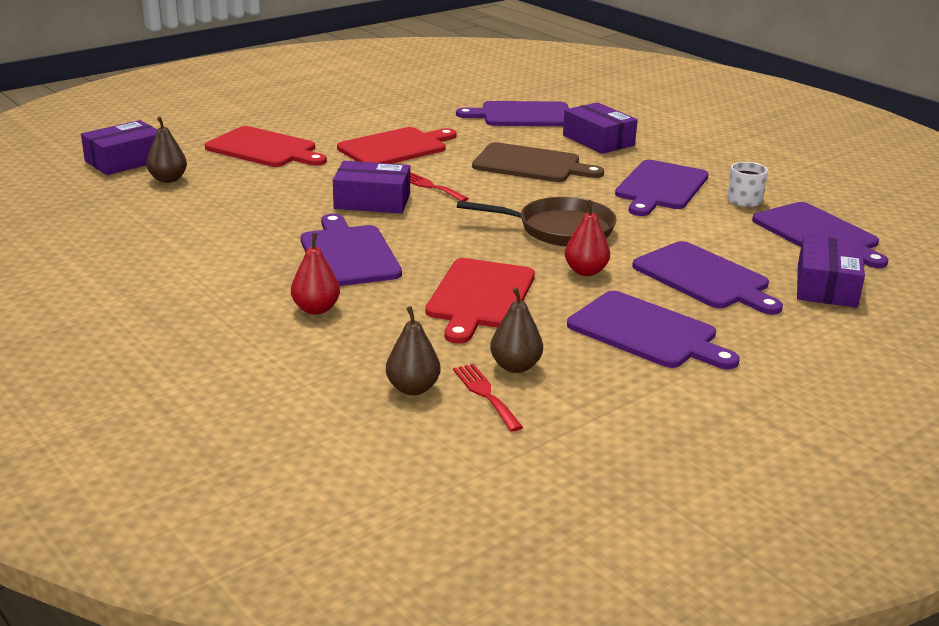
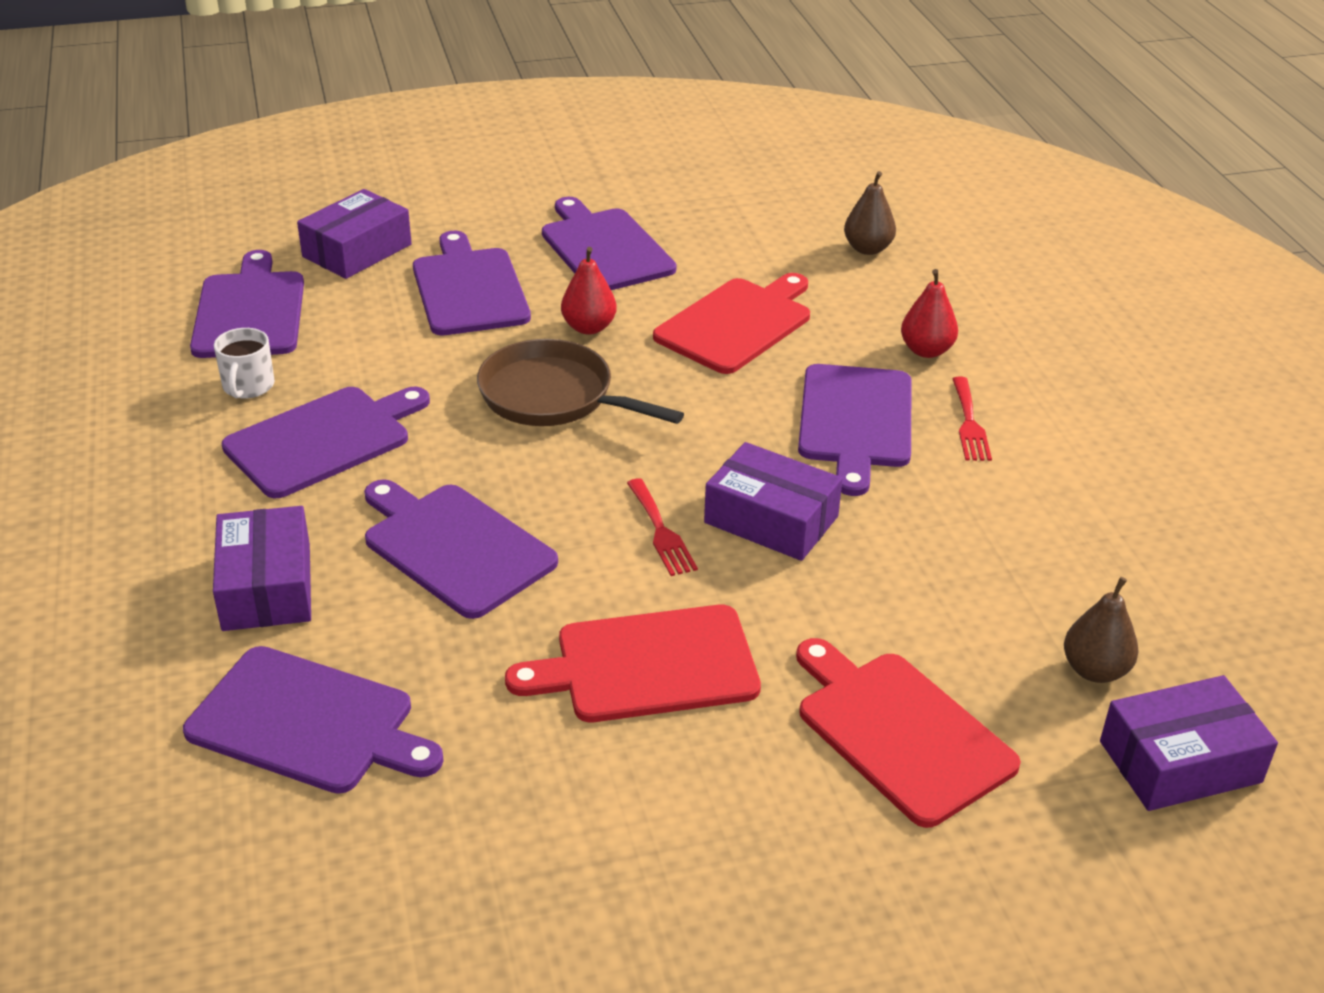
camera: 155 degrees left, 10 degrees up
red fork [453,364,523,432] -> red fork moved to [952,377,992,461]
brown cutting board [472,142,604,182] -> purple cutting board [364,479,558,619]
brown pear [490,287,543,373] -> none

